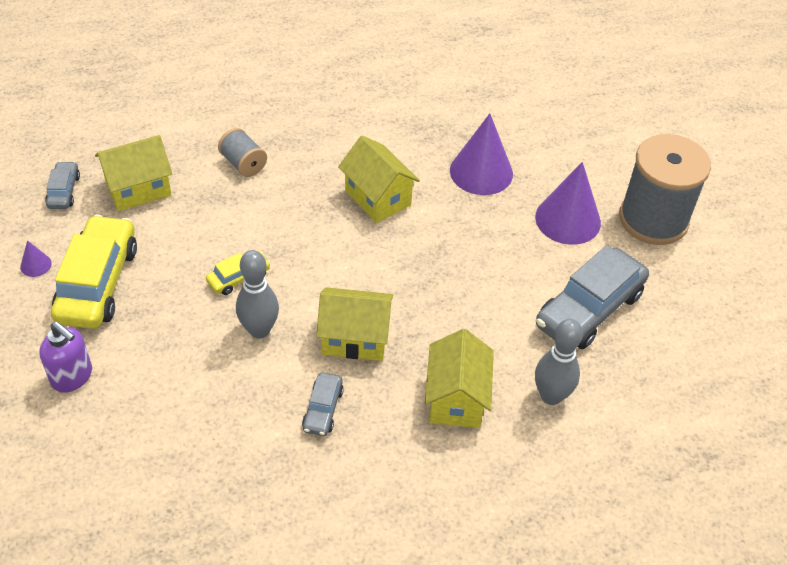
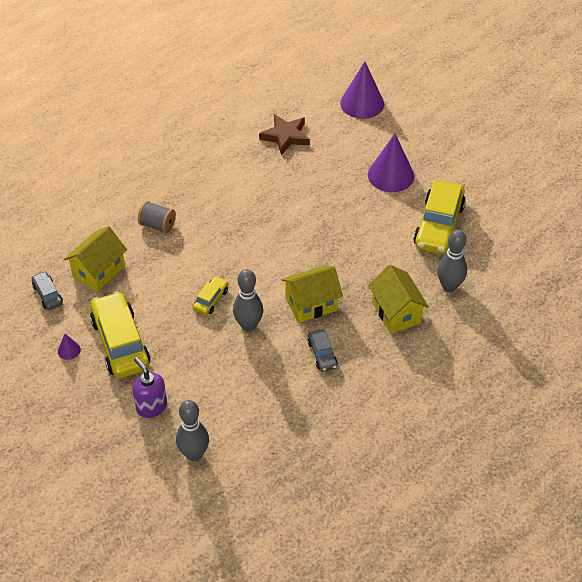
camera: 25 degrees left, 0 degrees up
purple soap dispenser [39,322,92,393] -> purple soap dispenser turned 135 degrees counterclockwise [133,357,167,418]
yellow house [338,135,420,223] -> none
purple cone [450,113,513,195] -> purple cone moved to [340,62,384,119]
grey car [536,245,649,349] -> yellow car [413,180,466,254]
grey spool [619,134,711,245] -> none
none -> grey bowling pin [176,400,209,461]
none -> brown star [259,114,310,155]

